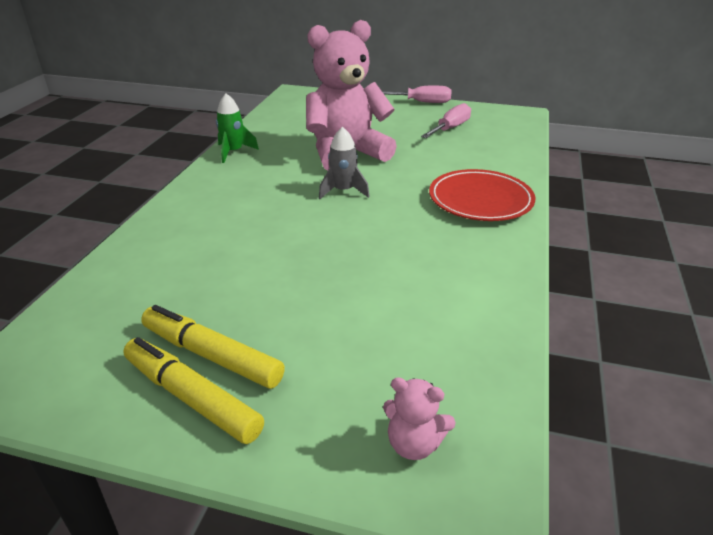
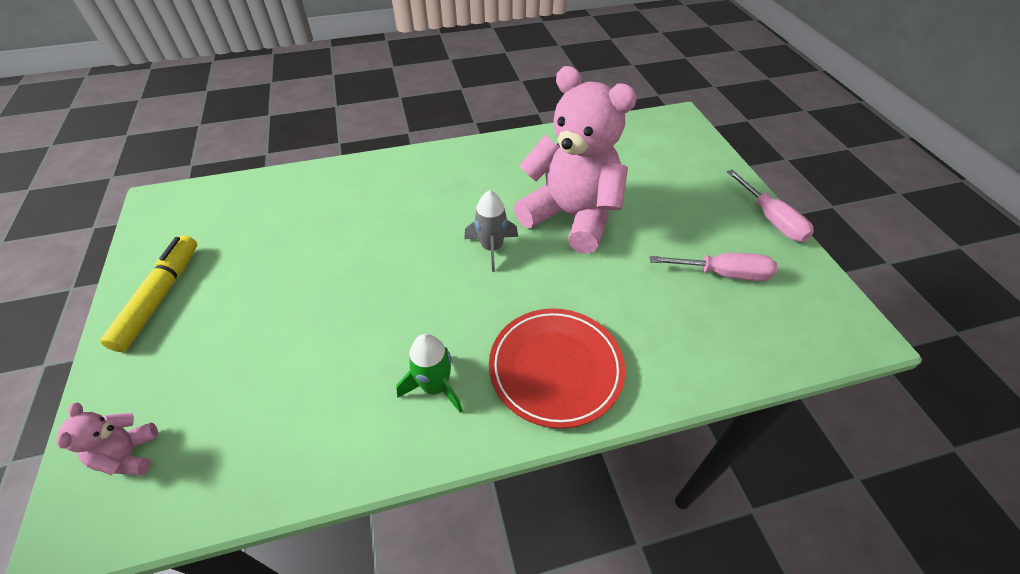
camera: 60 degrees right, 15 degrees up
yellow marker [141,305,285,389] -> none
green rocket [216,93,259,163] -> green rocket moved to [396,334,463,413]

